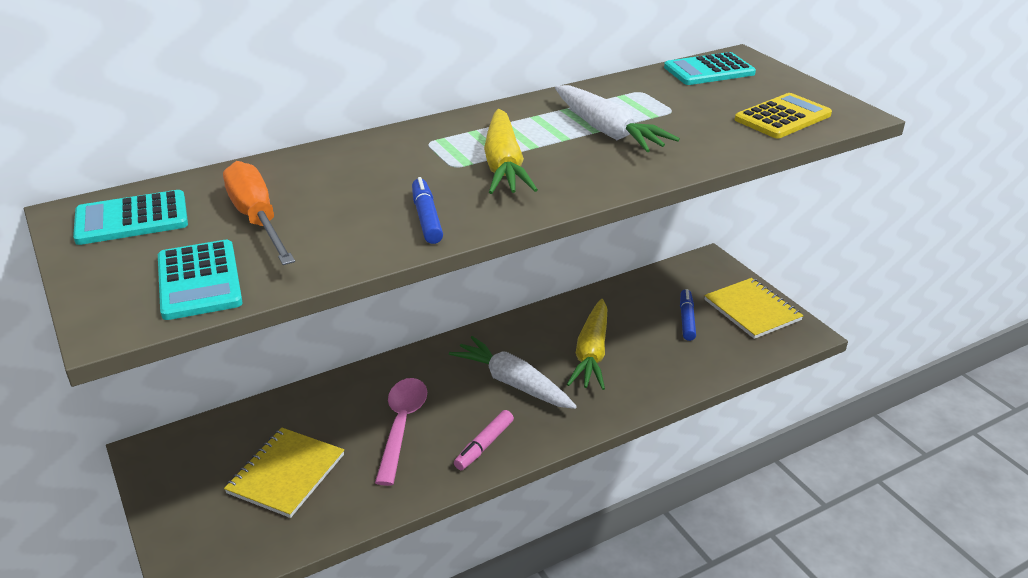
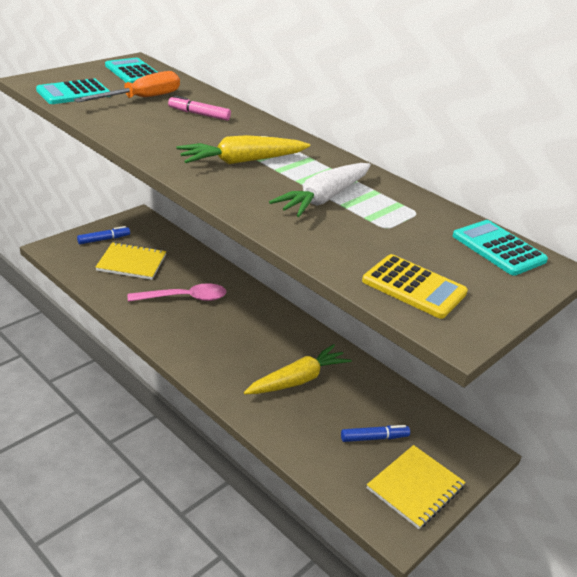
camera: 70 degrees right, 0 degrees up
blue marker [412,177,443,244] -> blue marker moved to [77,226,130,244]
white carrot [449,336,577,409] -> none
pink marker [454,410,514,470] -> pink marker moved to [168,95,231,121]
yellow carrot [567,299,607,390] -> yellow carrot turned 150 degrees clockwise [244,344,352,394]

